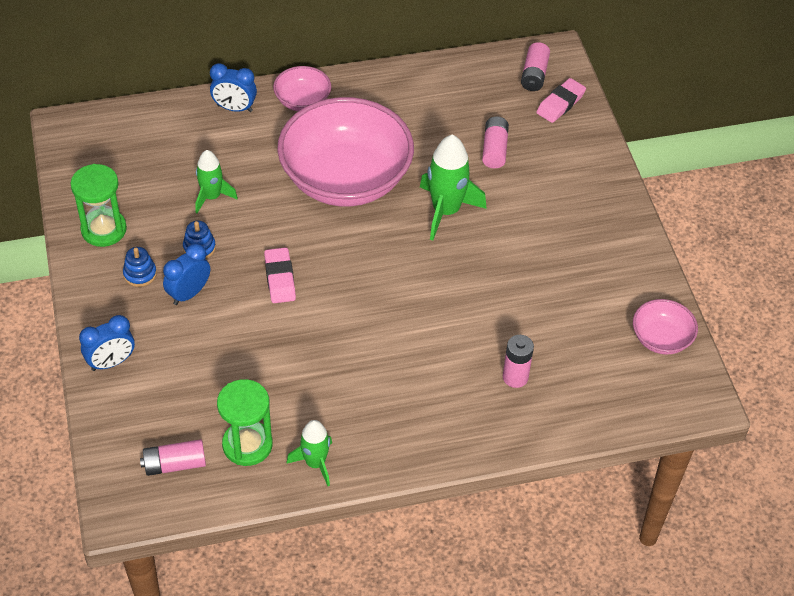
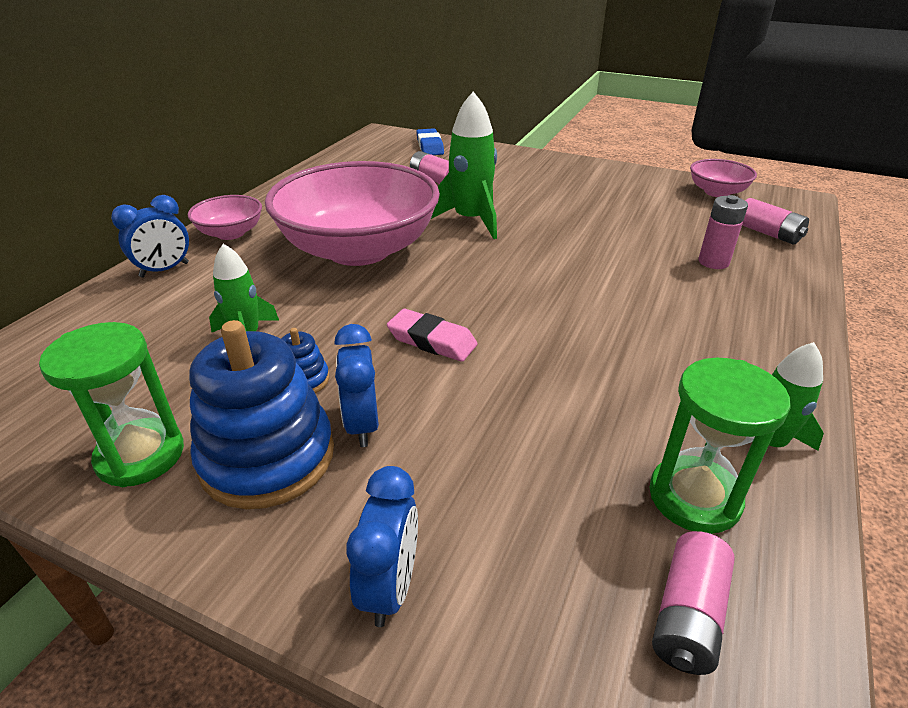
camera: 50 degrees left, 15 degrees down
blue stacking toy [123,247,157,287] -> blue stacking toy [189,320,334,509], size x2.23
pink battery [521,42,550,91] -> pink battery moved to [742,198,809,244]
pink eraser [536,78,586,123] -> blue eraser [416,128,444,155]

